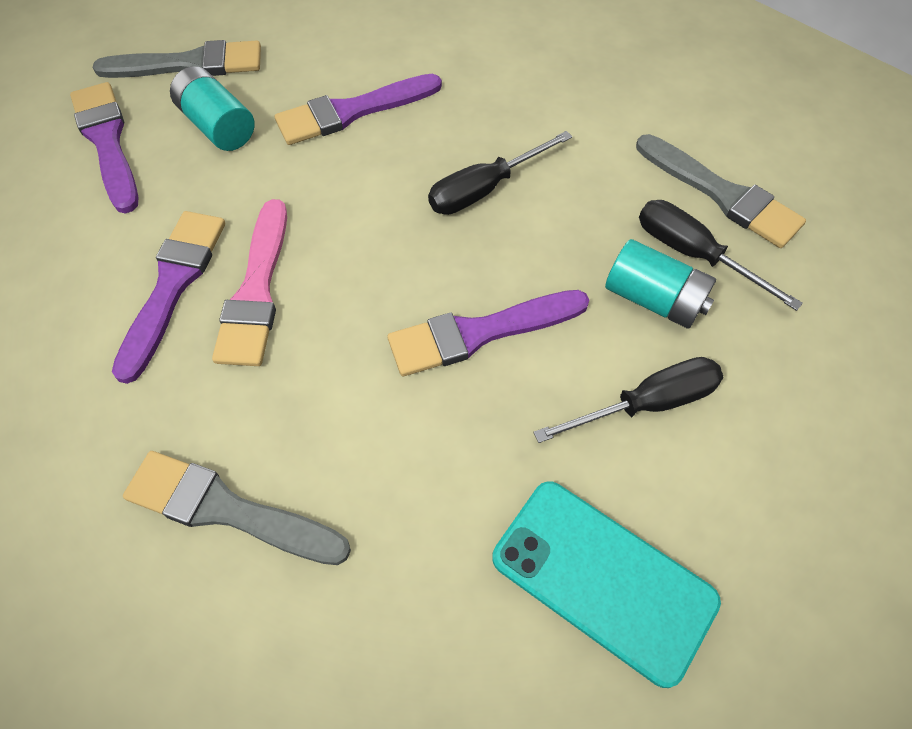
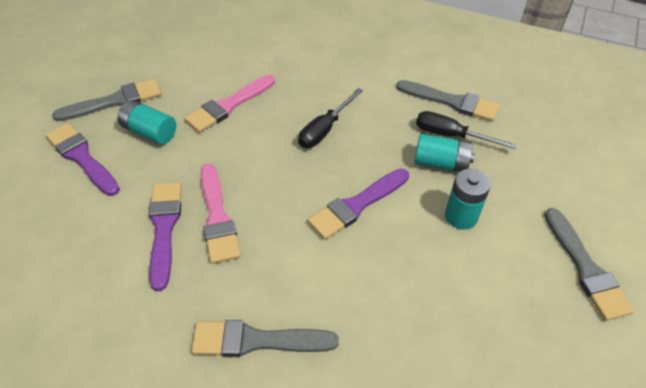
camera: 20 degrees left, 10 degrees down
purple brush [275,74,442,145] -> pink brush [184,75,275,133]
turquoise phone [492,481,721,688] -> none
black screwdriver [533,357,723,443] -> turquoise battery [445,169,491,229]
none -> grey brush [545,208,634,321]

